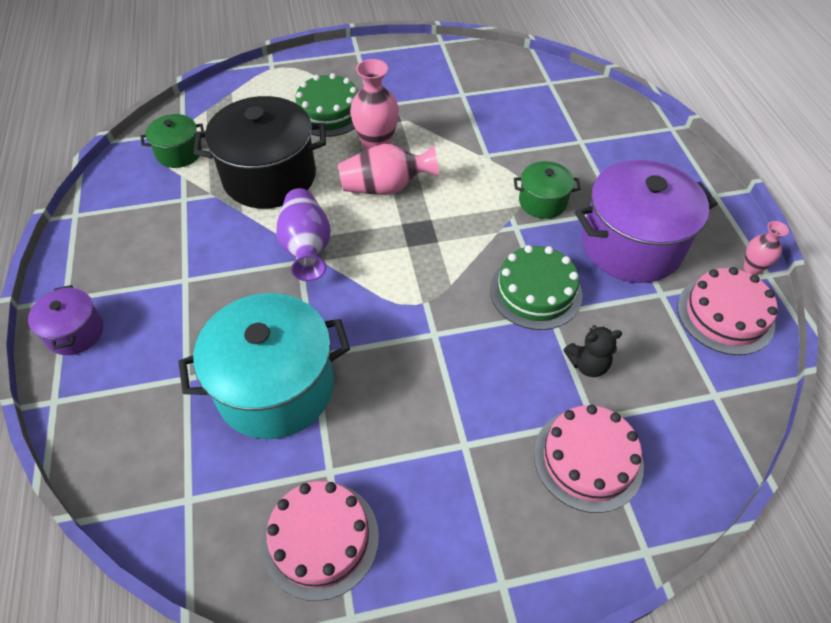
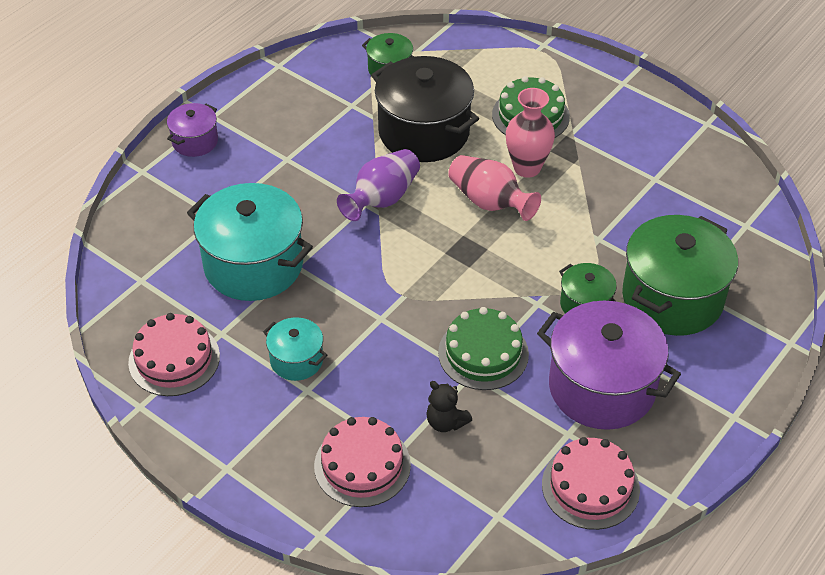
camera: 50 degrees right, 5 degrees down
pink vase [744,221,789,275] -> none
none -> turquoise pot [263,317,327,381]
none -> green pot [622,215,738,336]

